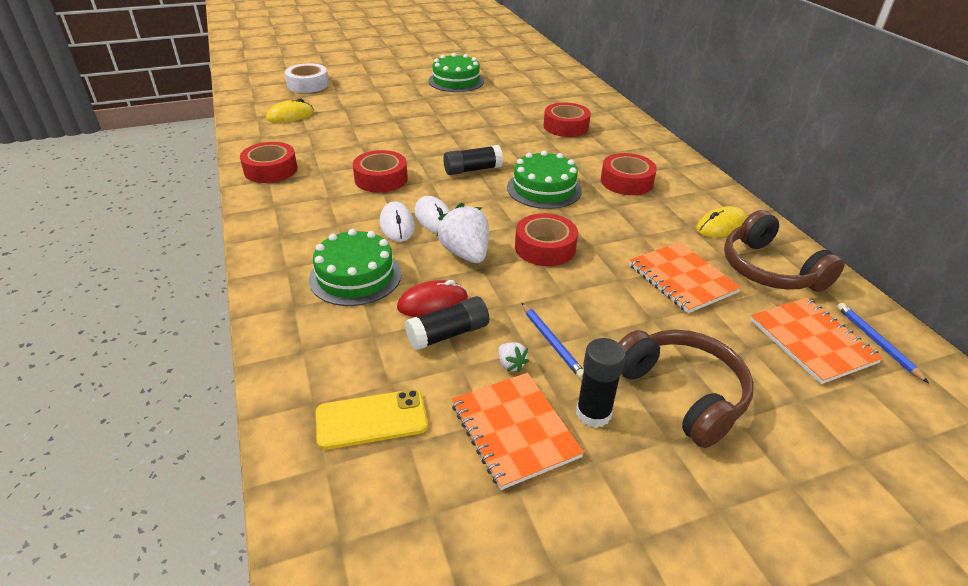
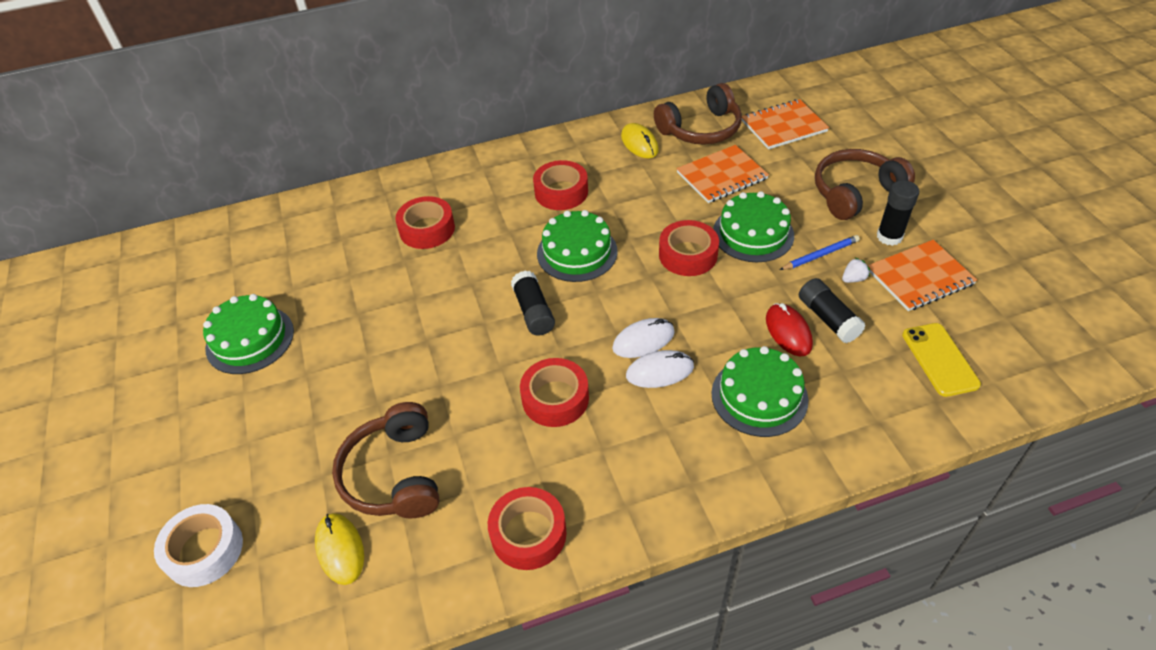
camera: 85 degrees left, 10 degrees up
white strawberry [437,203,489,263] -> none
blue pencil [837,303,929,383] -> none
none -> brown headphones [332,402,440,518]
none -> green cake [713,191,794,262]

